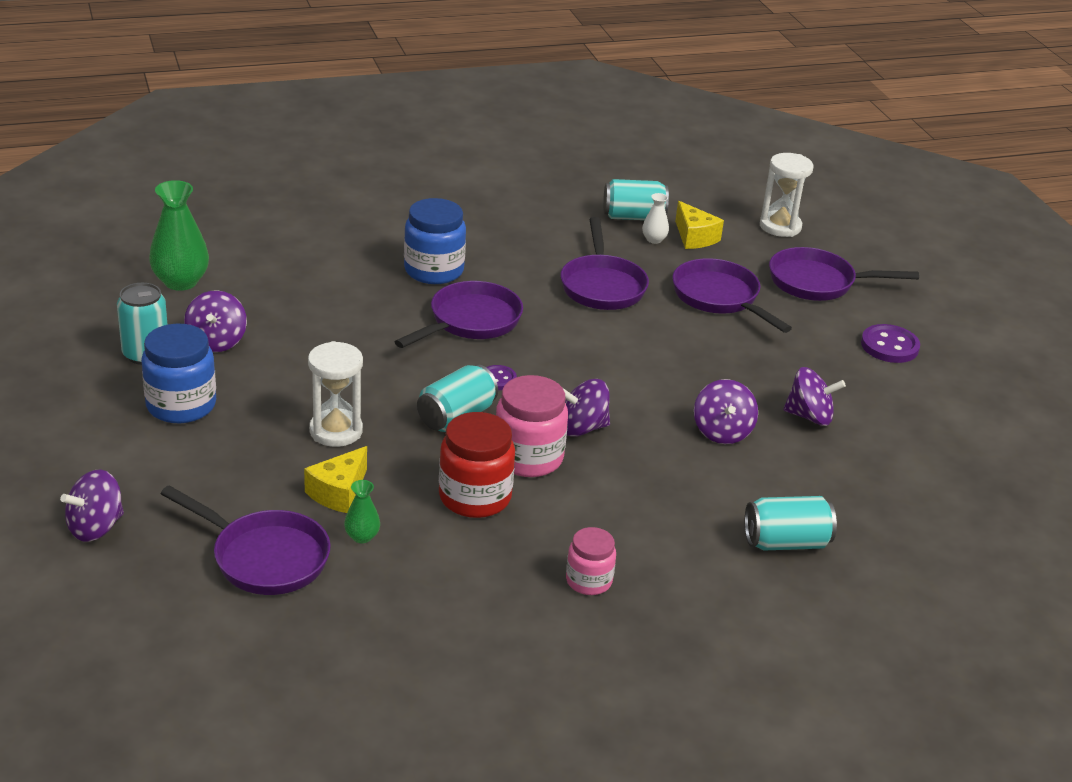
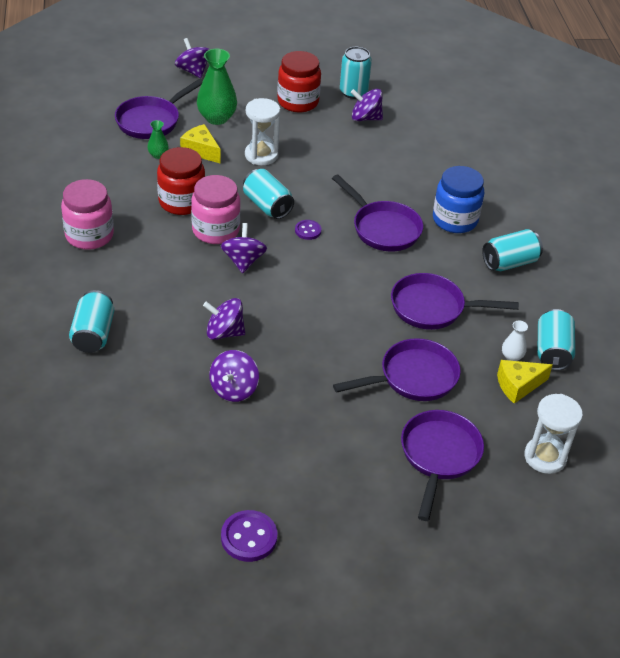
camera: 100 degrees right, 10 degrees up
blue jar [141,324,216,423] -> red jar [277,51,321,112]
green vase [149,180,209,291] -> green vase moved to [197,49,237,125]
pink jar [566,527,616,595] -> pink jar [61,179,114,250], size x1.64
purple button [861,324,920,363] -> purple button moved to [221,510,277,562]
none -> turquoise can [482,229,543,271]

